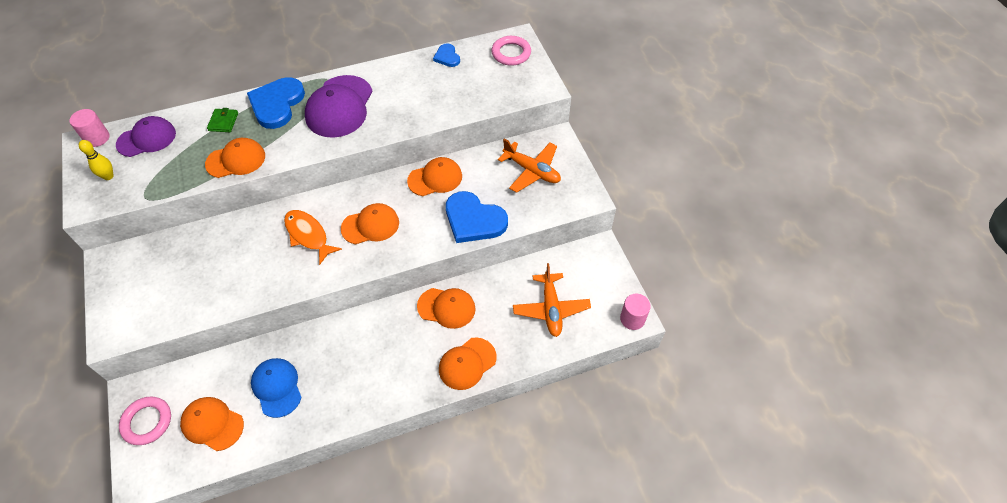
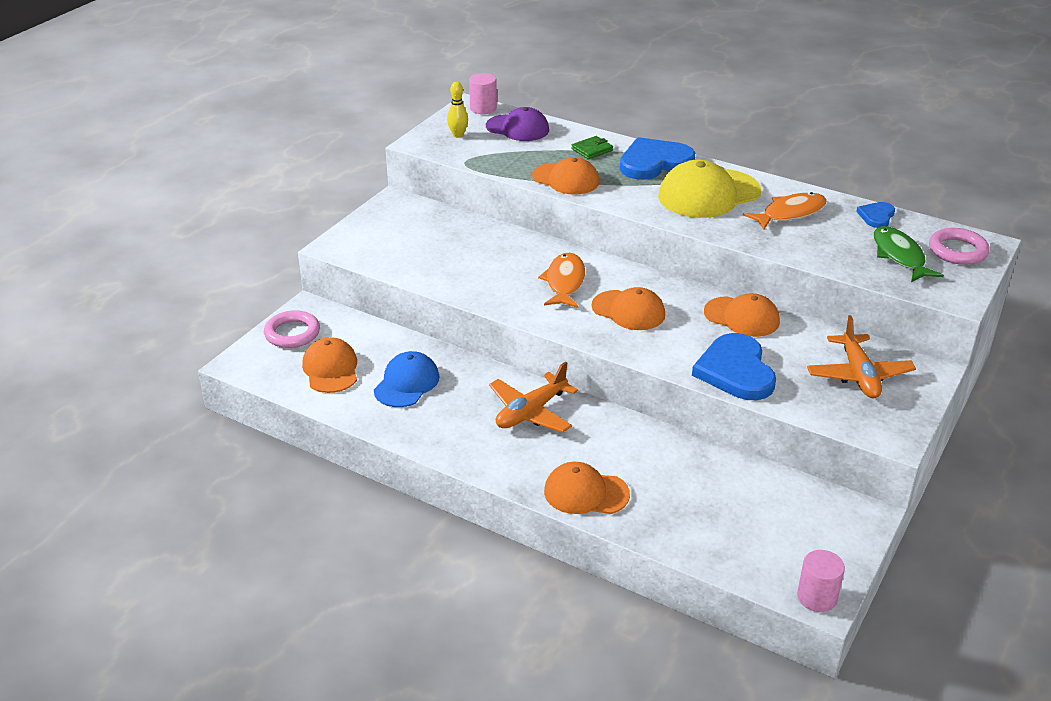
camera: 50 degrees right, 20 degrees down
purple cap [305,75,372,138] -> yellow cap [658,160,761,218]
orange cap [417,288,476,329] -> none
orange plane [513,263,591,337] -> orange plane moved to [489,362,578,432]
none -> orange fish [743,192,827,230]
none -> green fish [874,226,944,282]

